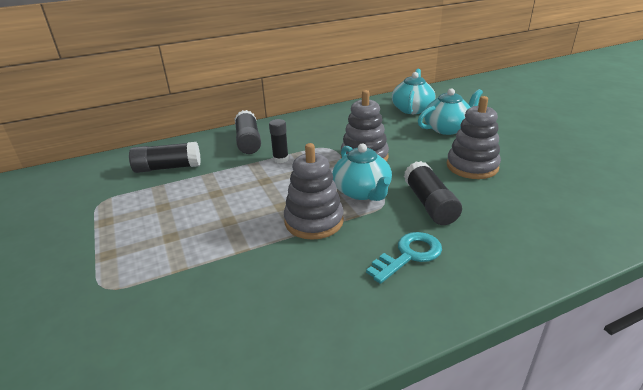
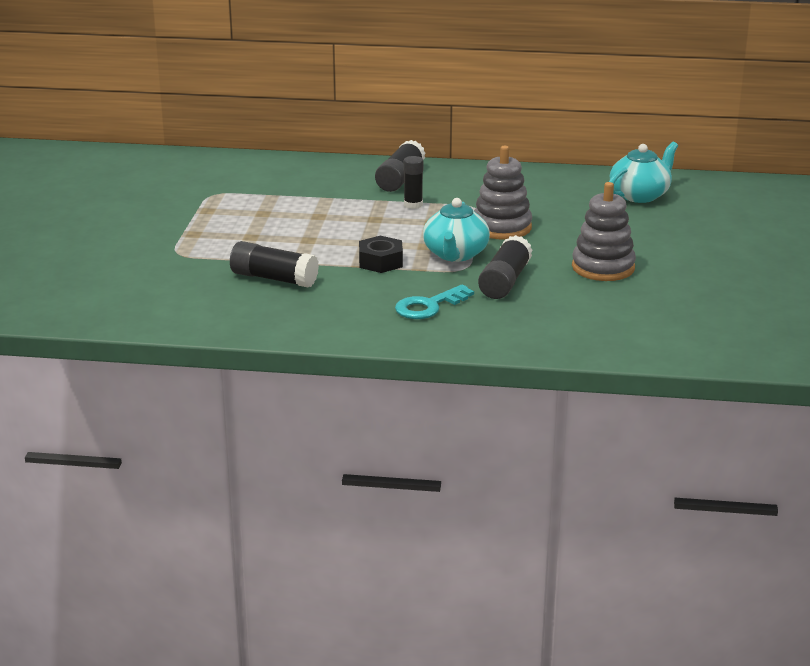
camera: 30 degrees right, 5 degrees down
black glue stick [129,142,201,173] -> black glue stick moved to [230,241,319,287]
grey stacking toy [284,143,344,240] -> black nut [359,236,403,273]
turquoise key [366,232,442,284] -> turquoise key turned 150 degrees clockwise [395,284,474,319]
turquoise teapot [418,88,483,135] -> none

